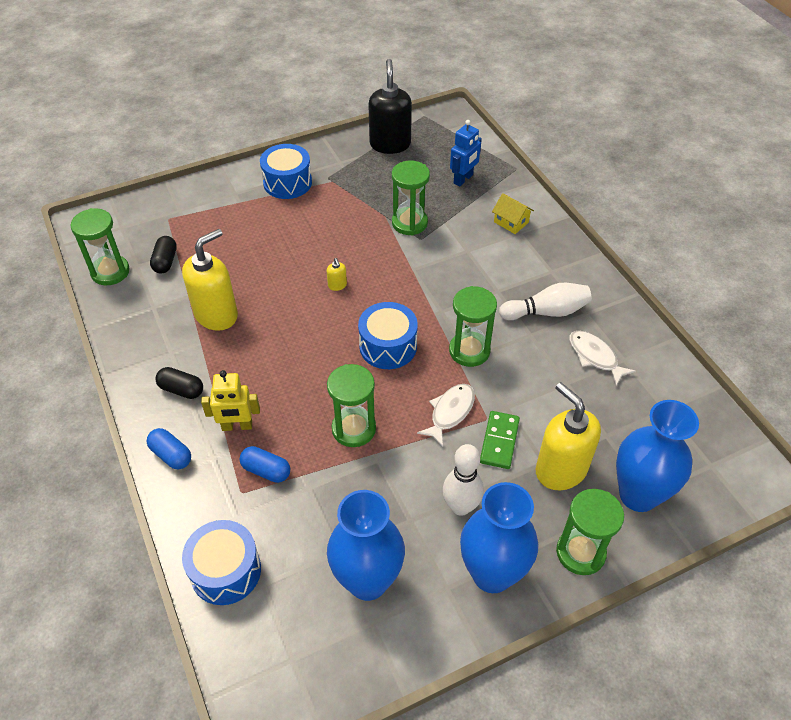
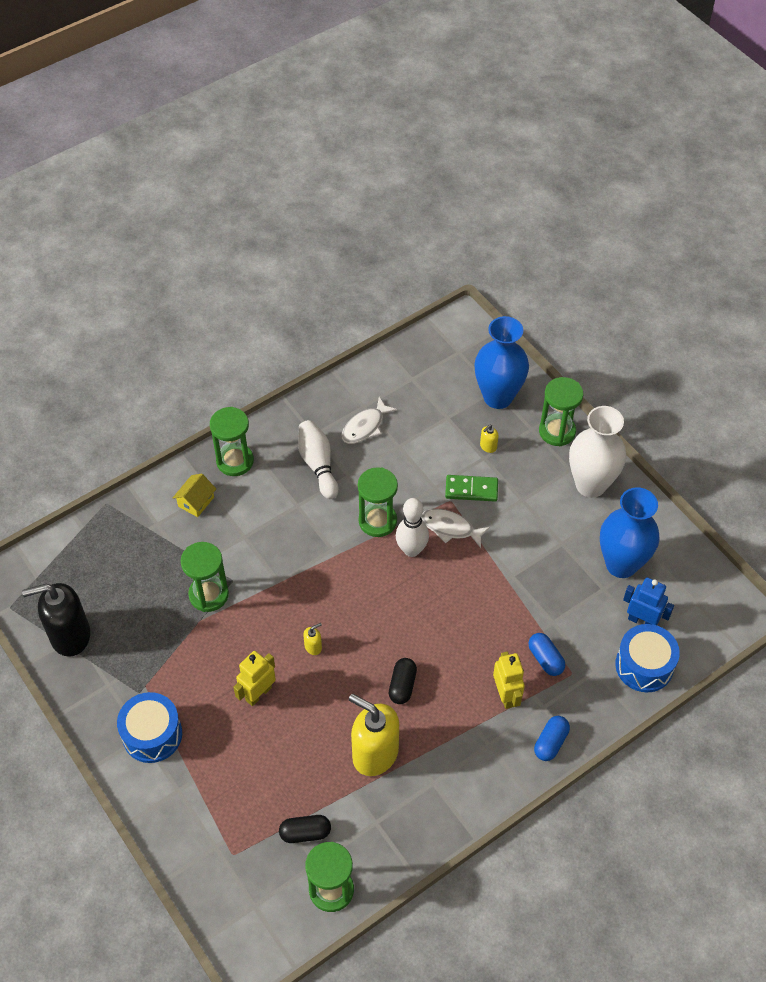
camera: 100 degrees left, 5 degrees up
black capsule [155,367,203,399] -> black capsule moved to [389,658,417,704]
blue capsule [239,446,290,483] -> blue capsule turned 45 degrees counterclockwise [528,633,565,676]
green hourglass [327,364,376,447] -> green hourglass moved to [210,407,254,476]
blue drum [358,302,418,369] -> none
white bowling pin [443,444,484,516] -> white bowling pin moved to [396,498,429,557]
blue robot [450,120,482,187] -> blue robot moved to [623,577,674,625]
blue vase [460,482,538,593] -> white vase [569,406,627,498]
yellow soap dispenser [536,382,601,490] -> yellow soap dispenser [480,425,499,453], size x0.40
none -> yellow robot [233,651,276,706]

